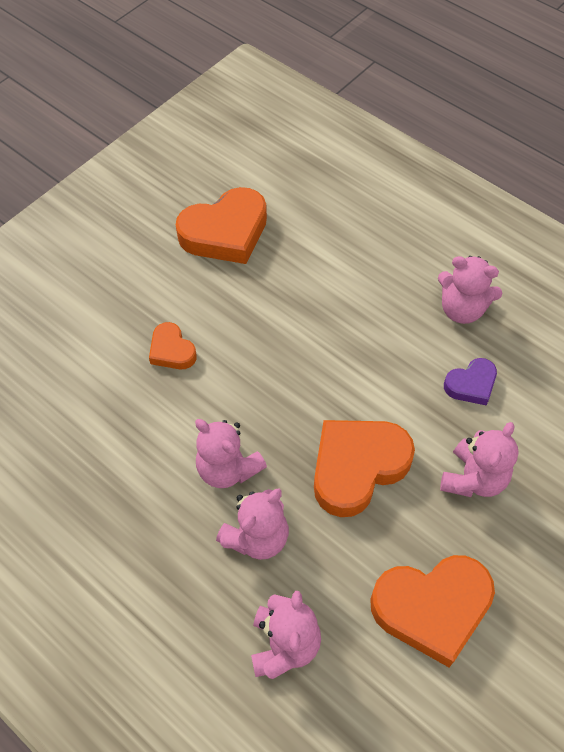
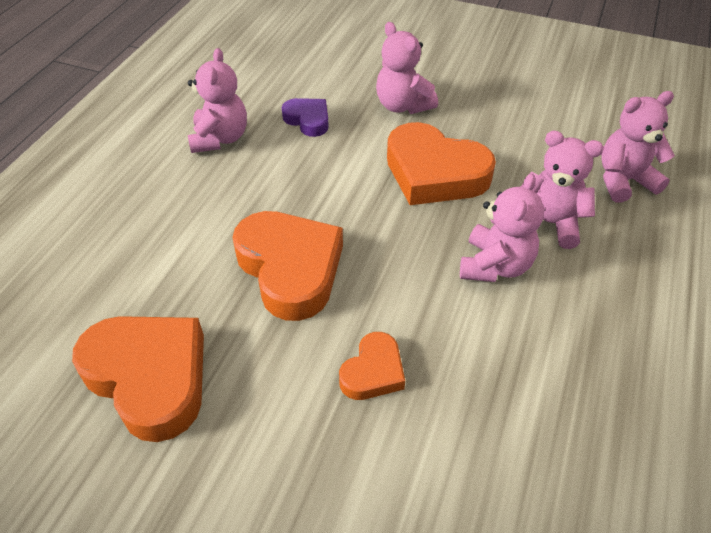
camera: 110 degrees left, 10 degrees down
orange heart [370,555,495,667] -> orange heart moved to [232,211,343,321]
pink teddy bear [440,422,519,497] -> pink teddy bear turned 135 degrees counterclockwise [376,22,438,114]

